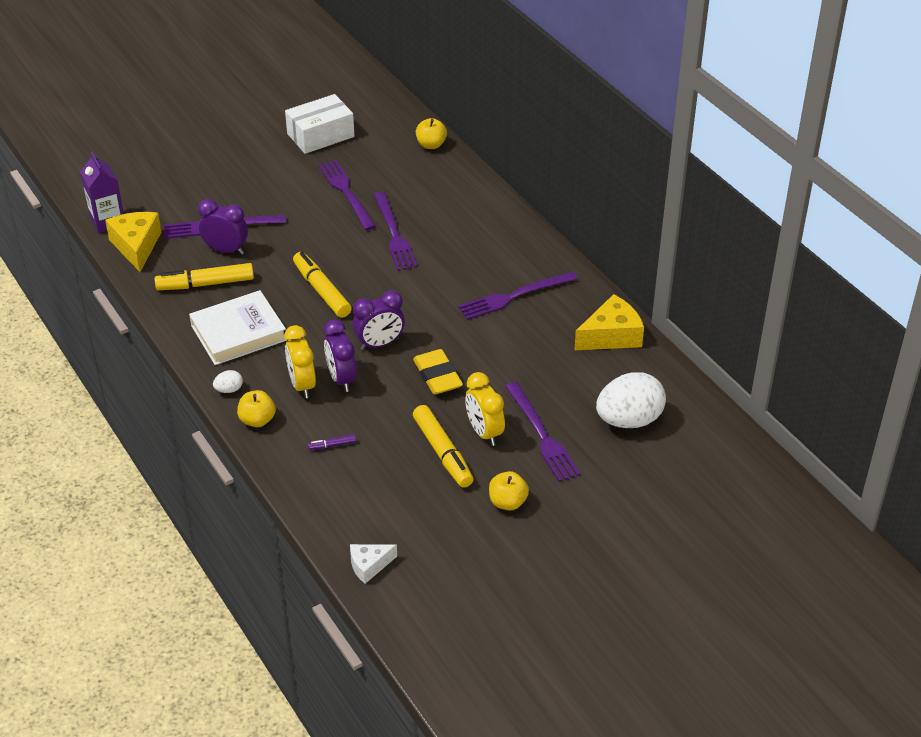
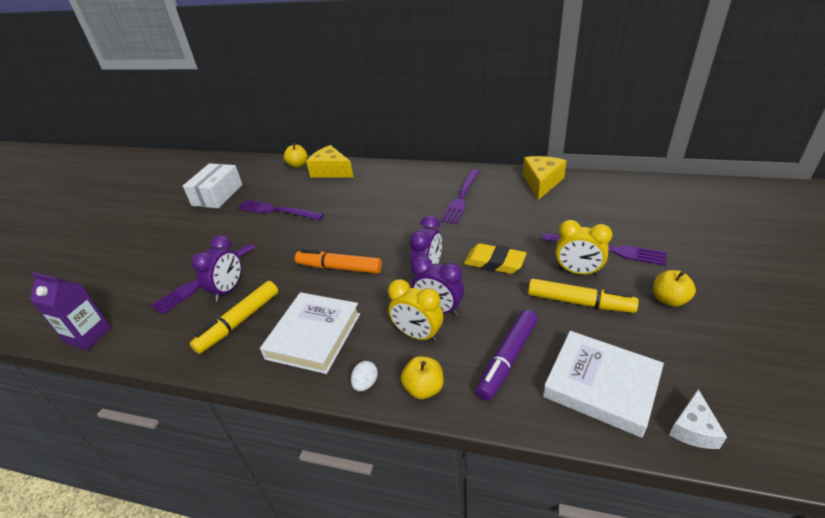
camera: 40 degrees left, 5 degrees down
yellow cheese [105,212,161,272] -> yellow cheese moved to [306,145,354,178]
purple clock [198,199,248,255] -> purple clock turned 135 degrees clockwise [192,236,241,302]
yellow marker [293,252,352,318] -> orange marker [295,249,382,274]
purple marker [308,434,356,450] -> purple marker [476,309,538,401], size x2.26
purple fork [373,192,418,271] -> none
white egg [596,372,666,428] -> none
none -> white book [543,331,664,438]

